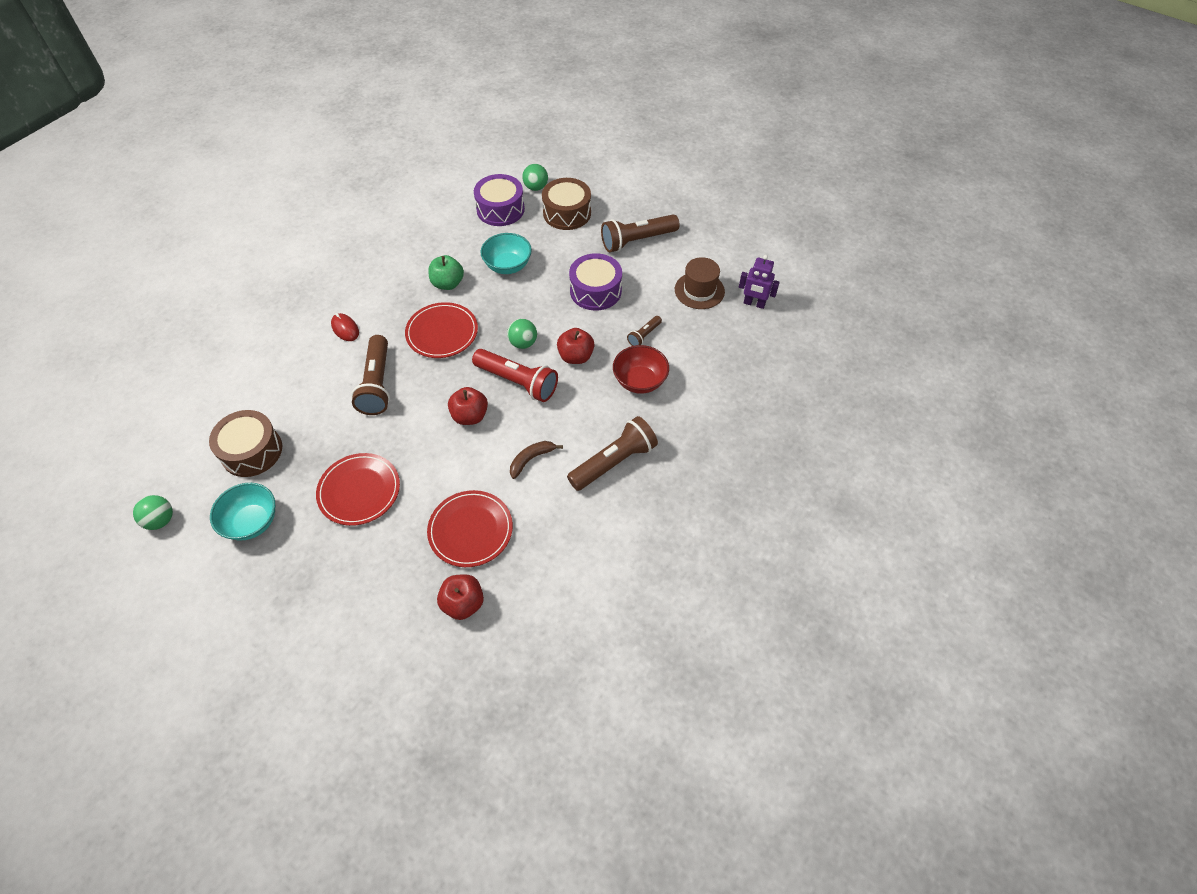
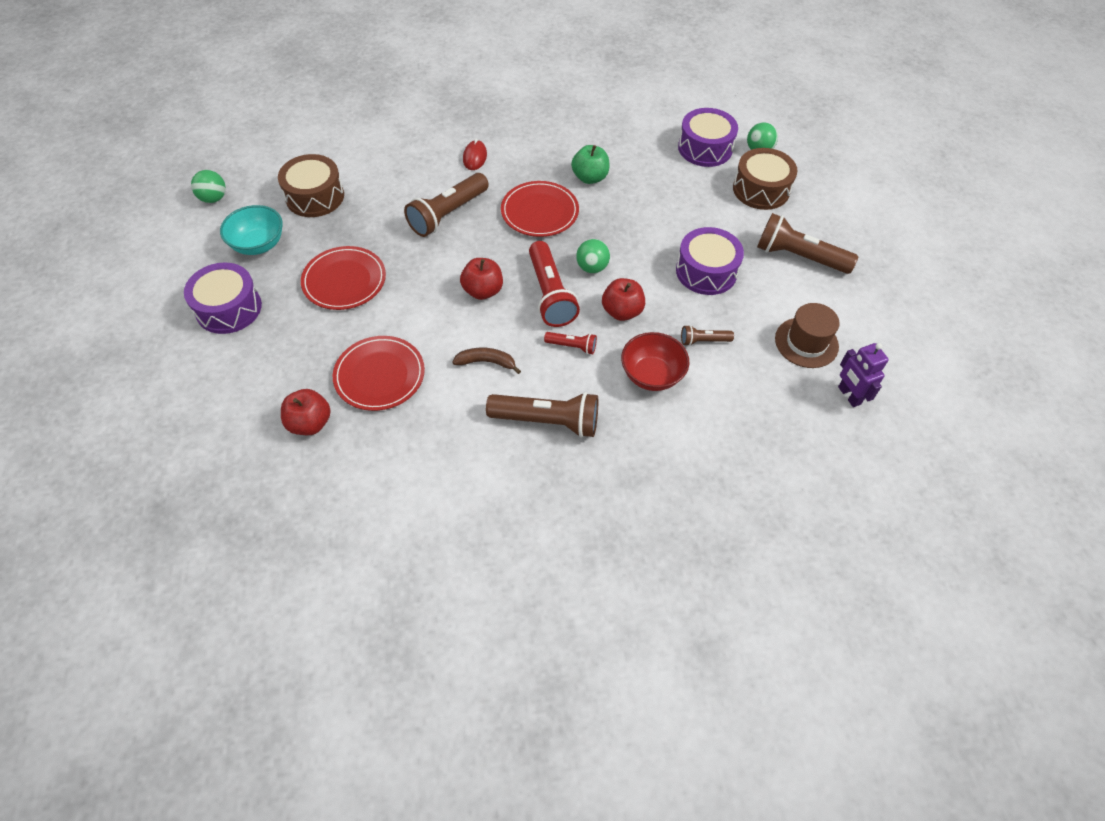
camera: 45 degrees right, 0 degrees up
turquoise bowl [481,233,532,274] -> none
none -> purple drum [184,263,262,334]
none -> red flashlight [544,332,597,354]

